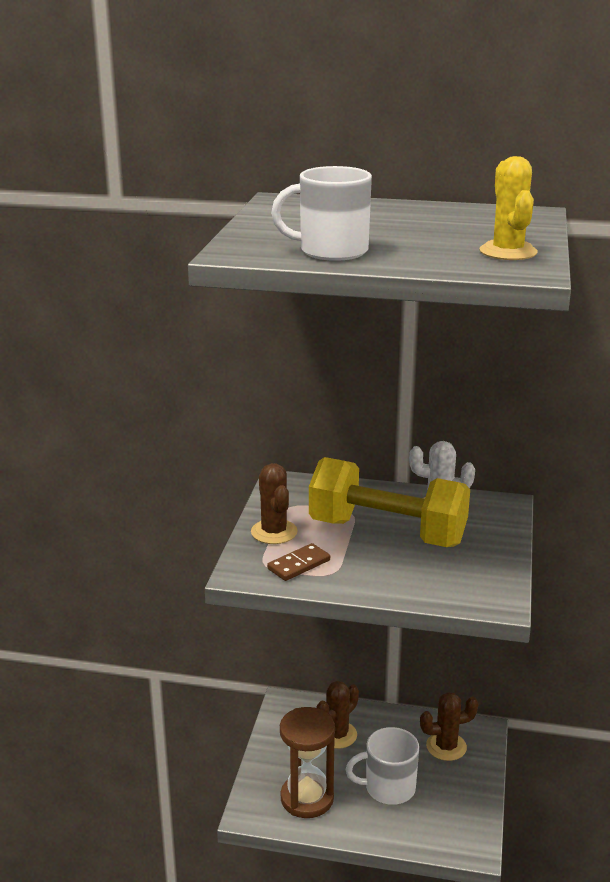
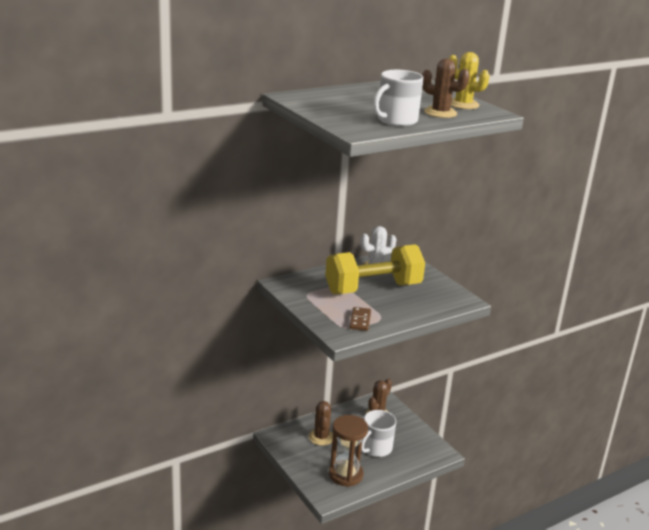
camera: 45 degrees left, 0 degrees up
brown cactus [251,463,297,544] -> brown cactus moved to [422,59,470,118]

